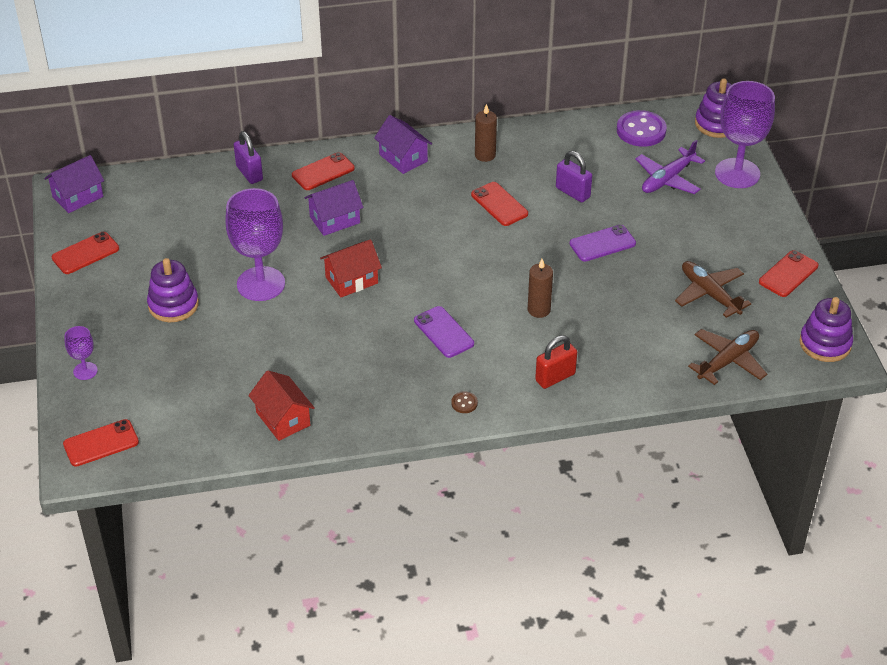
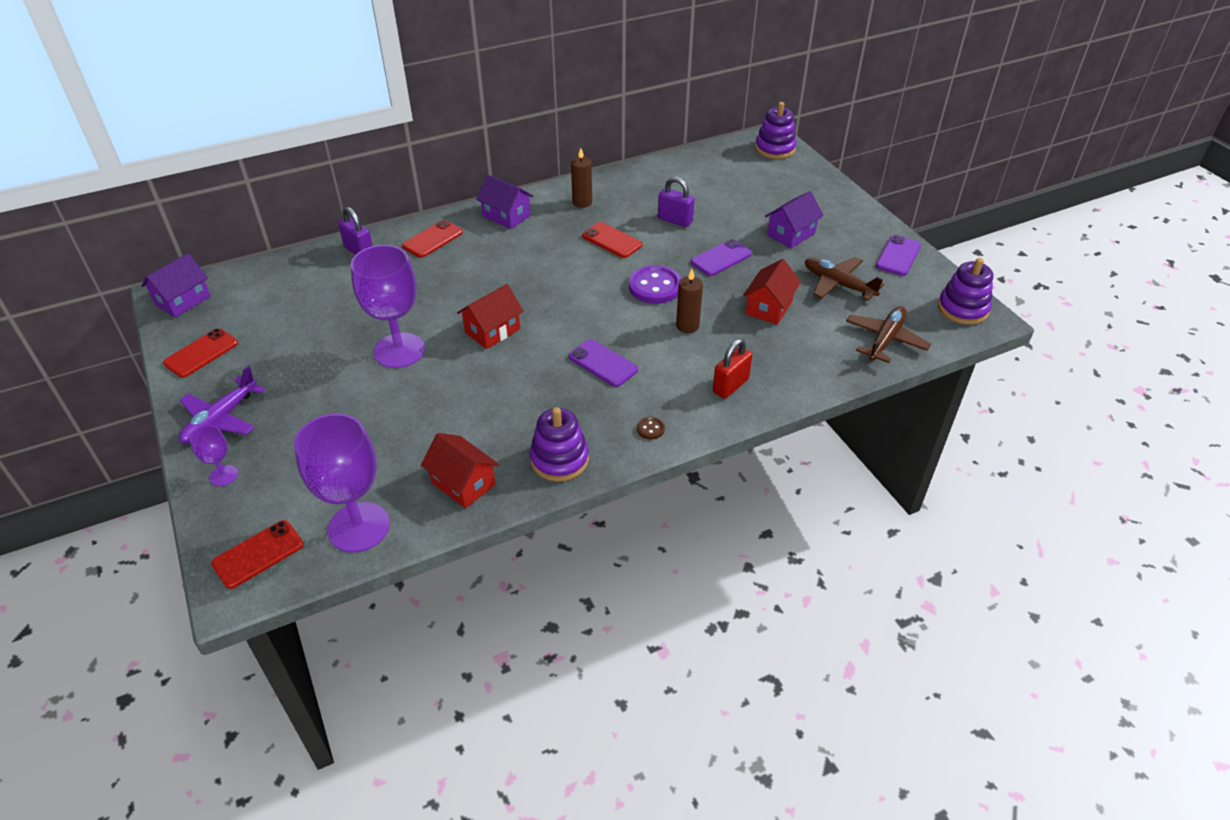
camera: 15 degrees left, 0 degrees up
purple stacking toy [147,258,199,322] -> purple stacking toy moved to [530,407,589,482]
purple house [305,180,363,236] -> purple house moved to [765,191,824,249]
purple button [617,110,667,147] -> purple button moved to [629,265,681,304]
purple plane [635,140,705,194] -> purple plane moved to [179,366,265,444]
purple goblet [715,81,775,188] -> purple goblet moved to [294,413,390,553]
red phone [759,250,818,297] -> purple phone [876,235,921,276]
none -> red house [743,259,801,325]

